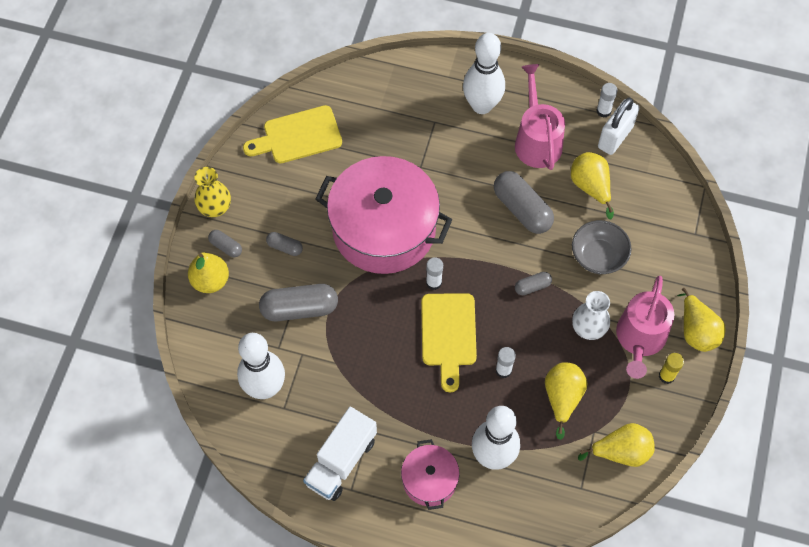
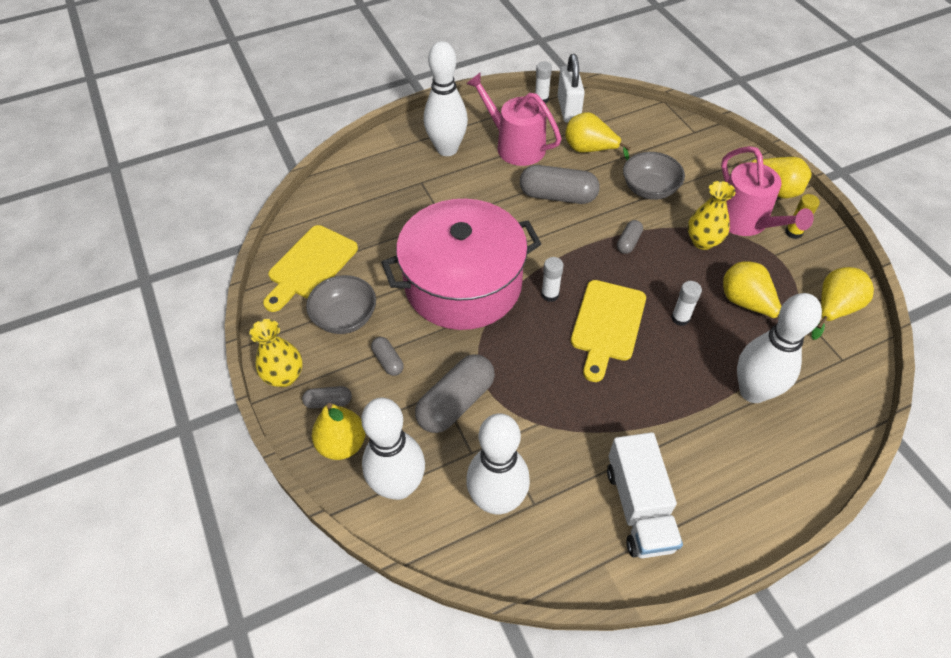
camera: 40 degrees left, 10 degrees down
grey capsule [266,232,303,256] -> grey capsule turned 75 degrees clockwise [371,337,404,376]
pink pot [401,439,460,510] -> none
yellow cutting board [421,293,477,393] -> yellow cutting board turned 60 degrees clockwise [571,280,646,382]
white vase [572,291,610,340] -> yellow vase [688,181,736,250]
none -> grey bowl [306,275,376,334]
none -> white bowling pin [361,398,425,500]

